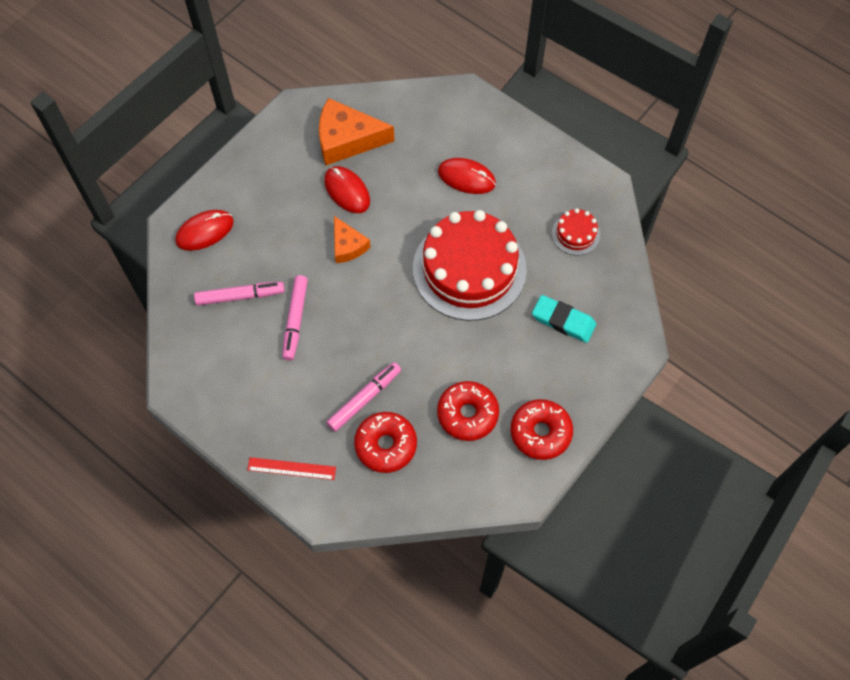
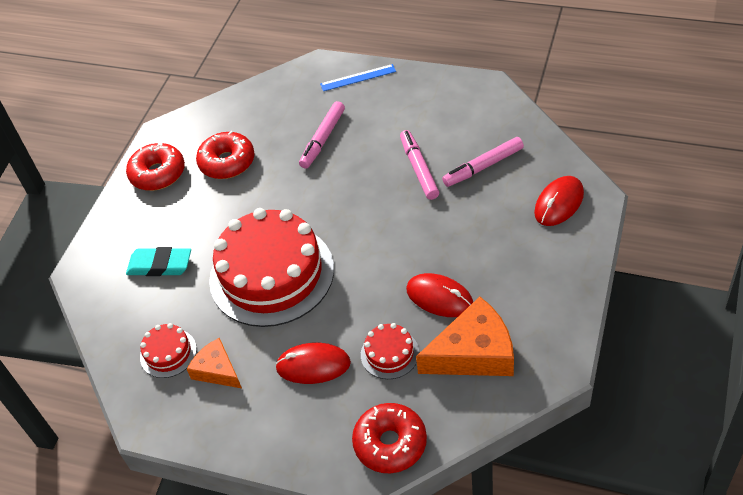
camera: 165 degrees right, 15 degrees down
red ruler [247,457,336,480] -> blue ruler [320,64,396,91]
orange cheese [334,216,370,263] -> orange cheese moved to [187,338,242,388]
red donut [354,412,417,473] -> red donut moved to [352,403,427,473]
none -> red cake [361,323,419,379]

